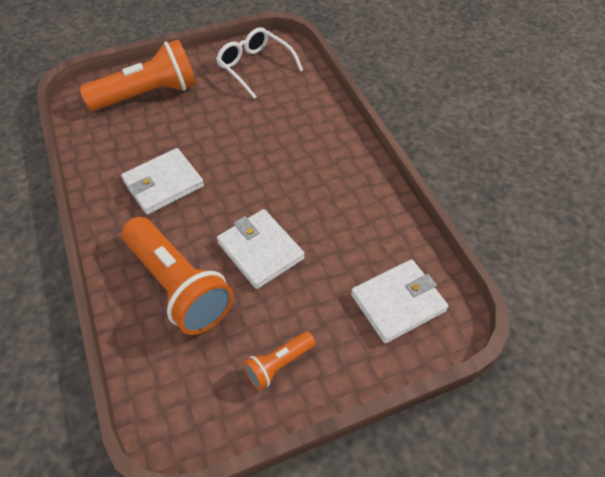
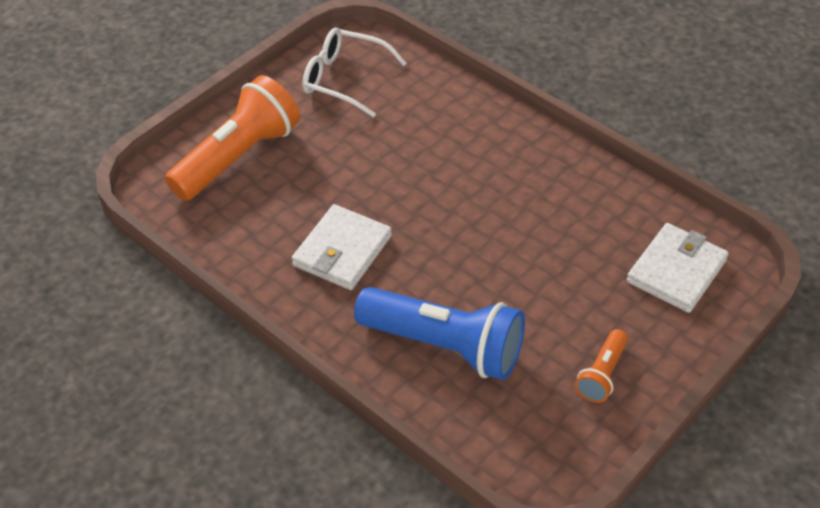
camera: 25 degrees left, 5 degrees down
orange flashlight [122,217,234,335] -> blue flashlight [354,287,525,380]
white wallet [217,209,305,289] -> none

